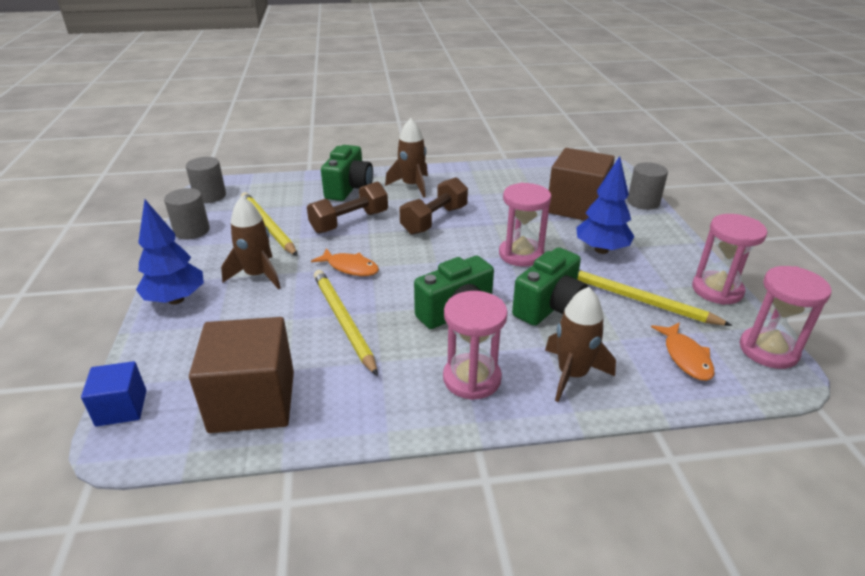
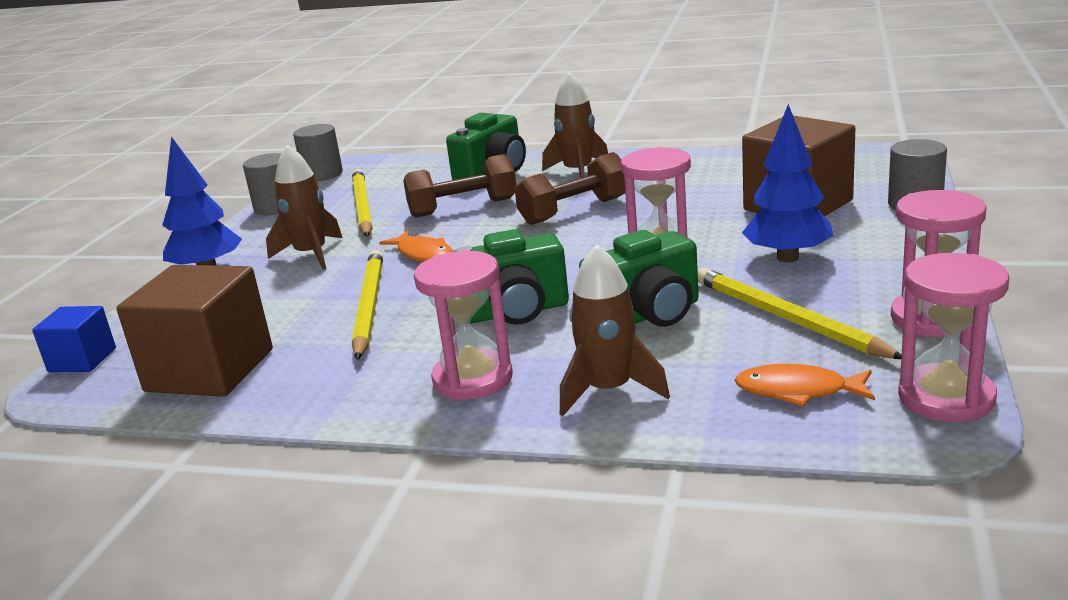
camera: 25 degrees right, 10 degrees down
orange fish [651,322,714,381] -> orange fish turned 90 degrees clockwise [735,364,875,407]

